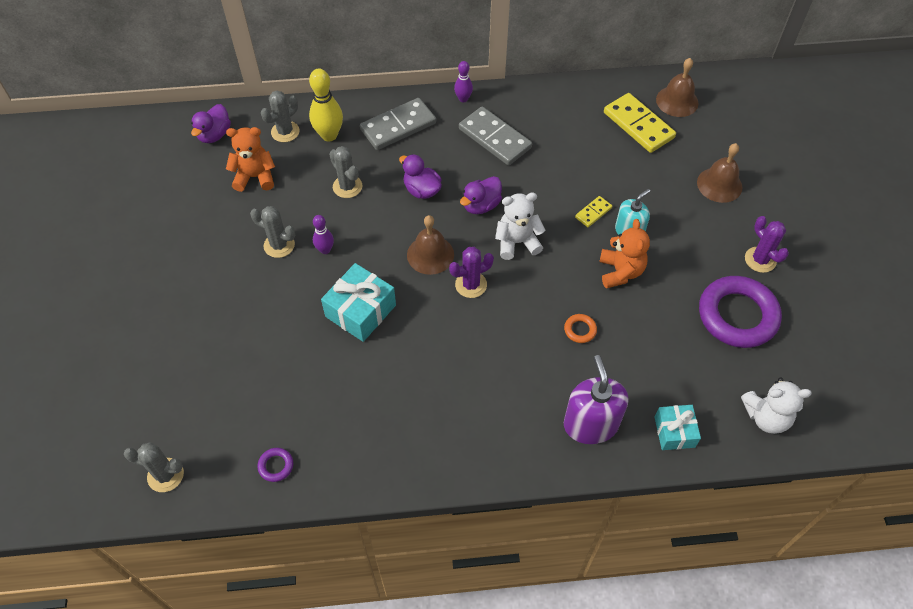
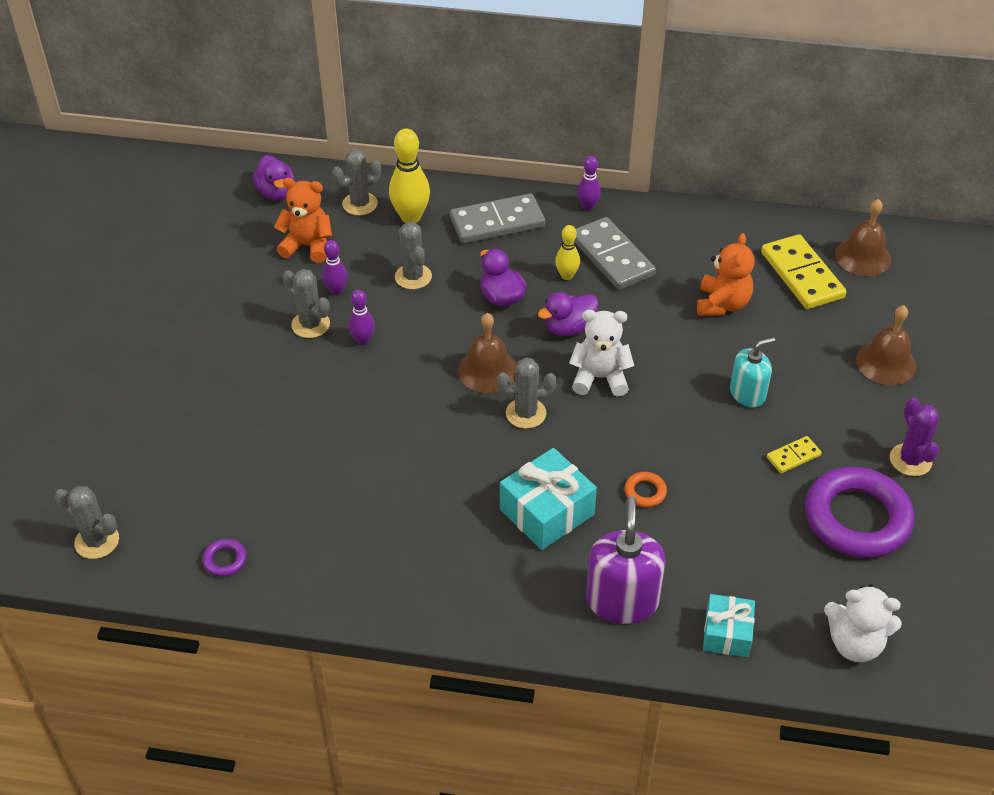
camera: 15 degrees right, 10 degrees down
purple duck [191,104,231,143] -> purple duck turned 60 degrees counterclockwise [253,155,295,200]
turquoise gift [321,263,396,342] -> turquoise gift moved to [500,448,597,550]
purple cactus [449,247,494,298] -> grey cactus [497,358,557,429]
yellow domino [575,196,612,227] -> yellow domino moved to [767,436,822,473]
orange teddy bear [600,219,650,289] -> orange teddy bear moved to [697,233,755,316]
none -> purple bowling pin [322,240,348,295]
none -> yellow bowling pin [555,225,580,280]

